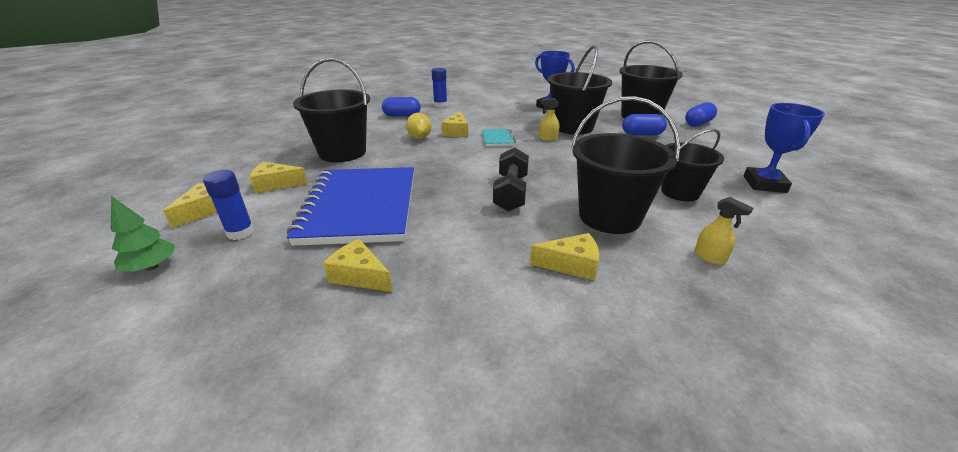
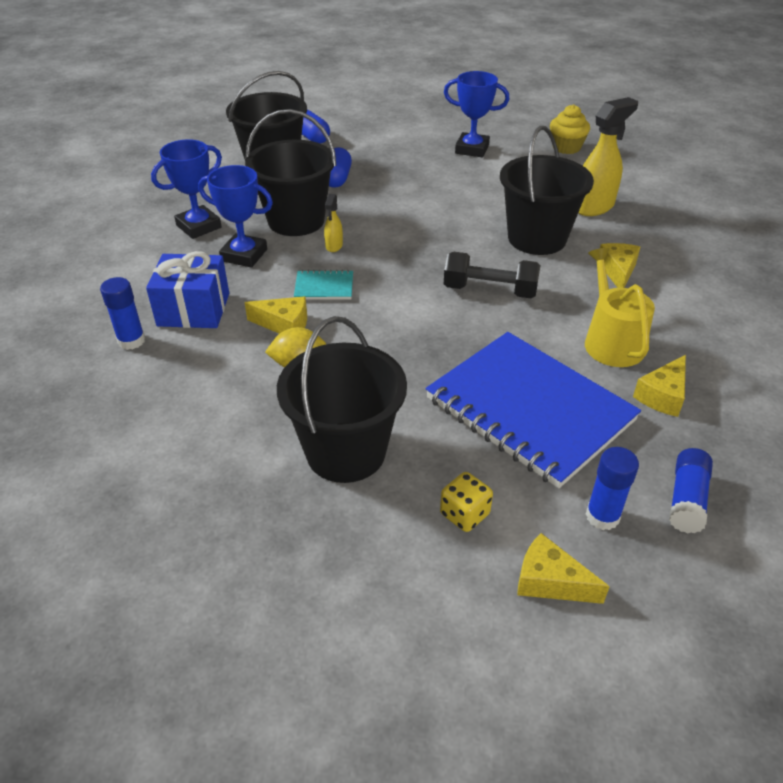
camera: 85 degrees left, 10 degrees up
green tree [111,196,175,272] -> none
yellow cheese [250,162,308,194] -> yellow dice [440,472,493,532]
blue notebook [287,167,414,246] -> blue notebook turned 45 degrees clockwise [426,332,641,488]
blue capsule [382,97,420,117] -> none
black bucket [661,129,724,201] -> none
yellow spray bottle [695,197,753,265] -> yellow spray bottle [578,97,638,216], size x2.03
none -> blue gift [146,251,229,328]
none -> blue trophy [198,165,273,268]
none -> yellow cupcake [550,104,590,154]
none -> yellow watering can [585,248,655,367]
none -> blue glue stick [669,448,713,533]

